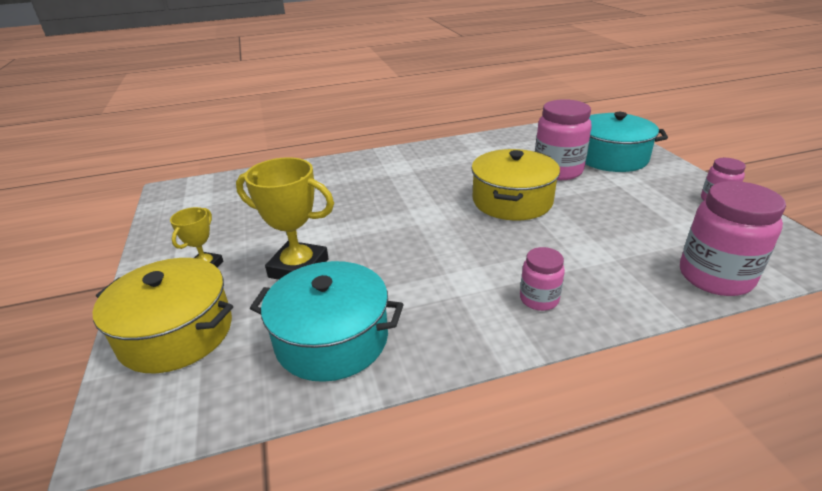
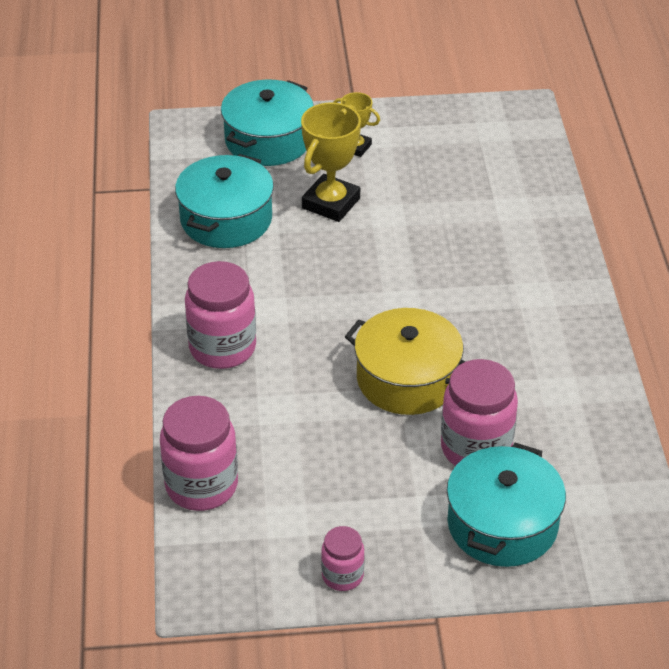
camera: 100 degrees right, 10 degrees up
yellow pot [92,258,233,373] -> turquoise pot [221,79,314,166]
pink jar [520,247,565,311] -> pink jar [185,261,256,369], size x1.83

